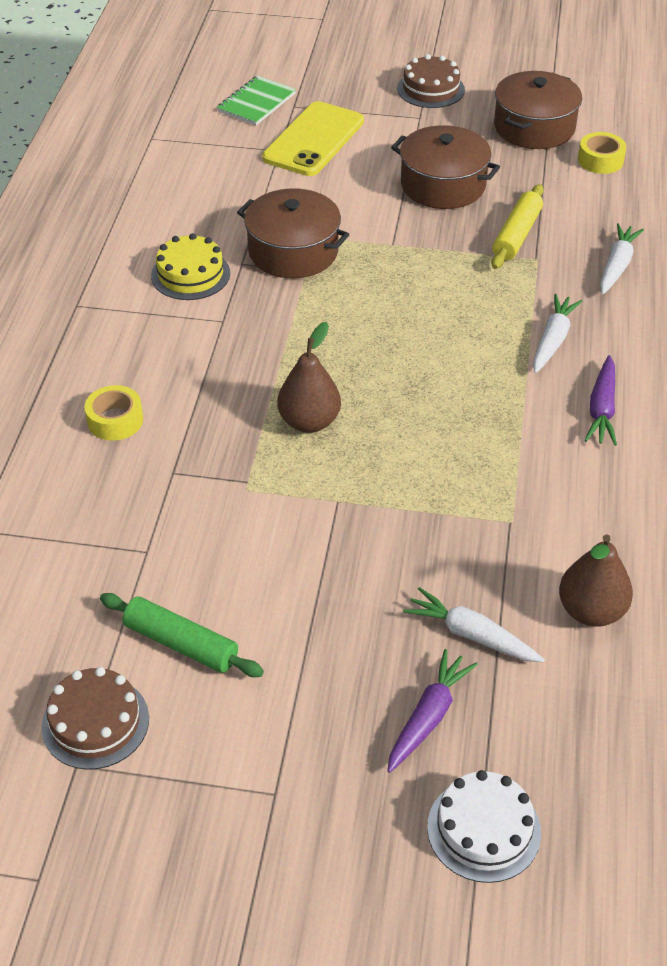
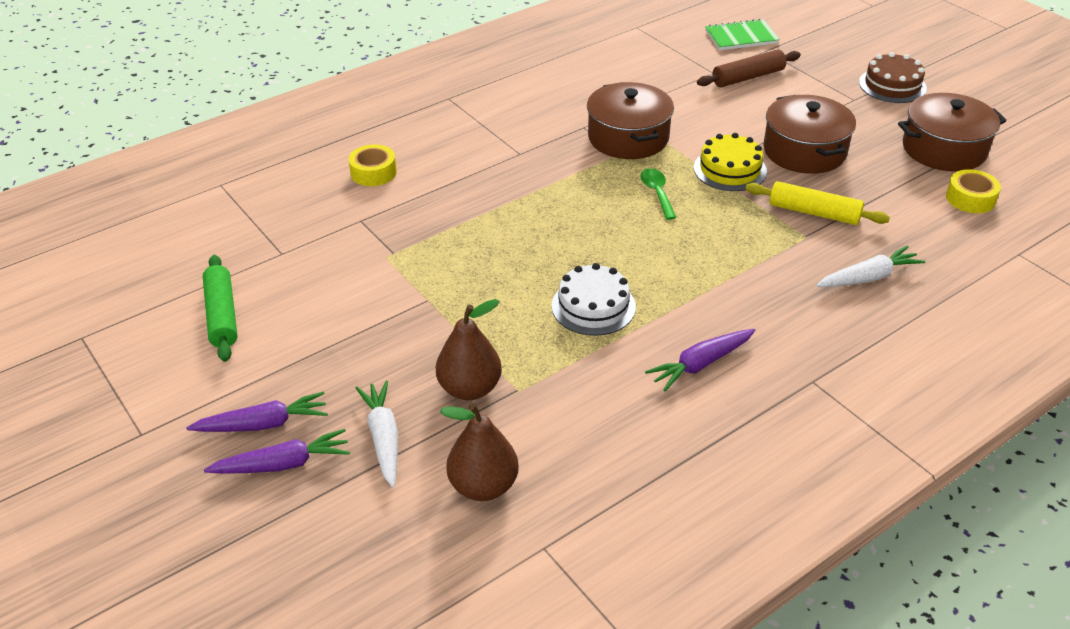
camera: 45 degrees right, 5 degrees down
brown cake [41,667,149,770] -> none
yellow cake [151,233,230,300] -> yellow cake moved to [694,133,767,191]
yellow phone [262,101,364,176] -> brown rolling pin [697,49,801,87]
brown pear [277,322,341,433] -> brown pear moved to [436,299,502,400]
white cake [427,770,541,883] -> white cake moved to [552,263,636,336]
yellow rolling pin [491,184,544,269] -> yellow rolling pin turned 45 degrees clockwise [745,181,890,225]
white carrot [533,294,582,373] -> none
none -> purple carrot [186,391,328,432]
none -> green spoon [640,168,677,220]

